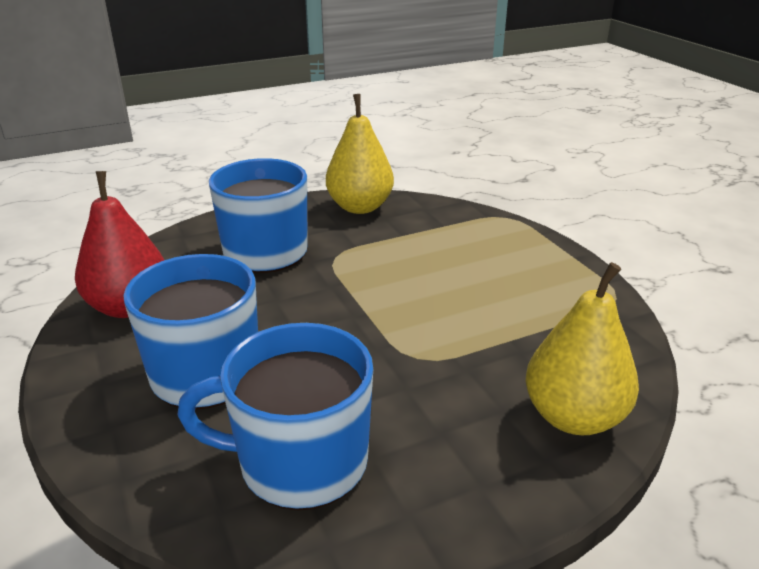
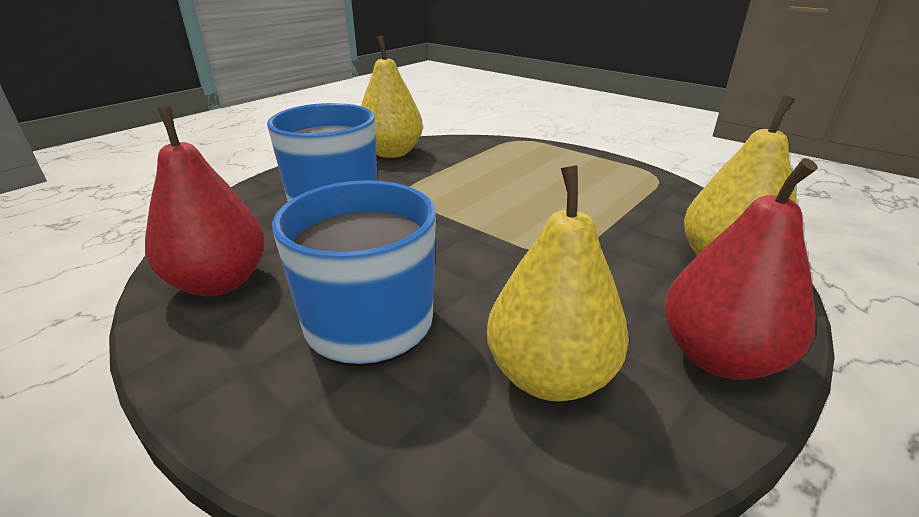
camera: 25 degrees left, 0 degrees up
blue mug [177,323,373,510] -> yellow pear [487,165,629,401]
none -> red pear [665,158,818,380]

